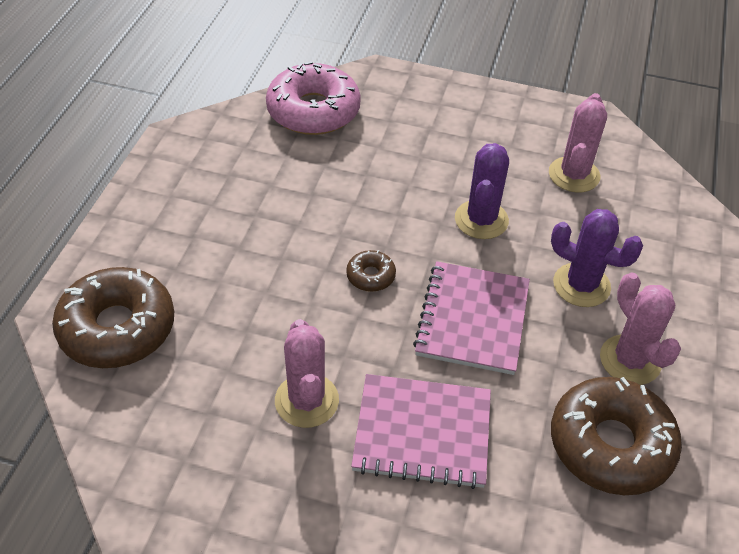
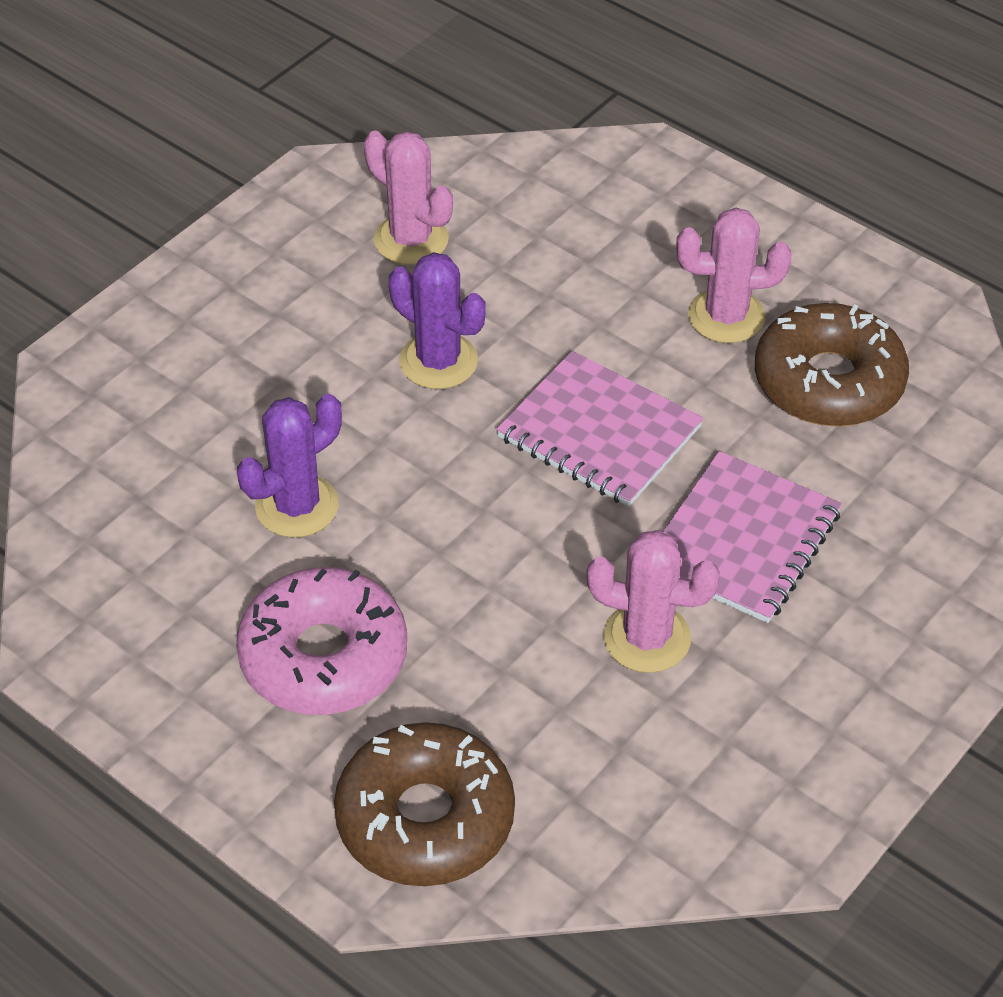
camera: 65 degrees left, 0 degrees up
pink donut [266,61,361,135] -> pink donut moved to [236,567,407,715]
brown donut [346,250,396,292] -> none
purple cactus [551,209,643,307] -> purple cactus moved to [237,394,342,538]

